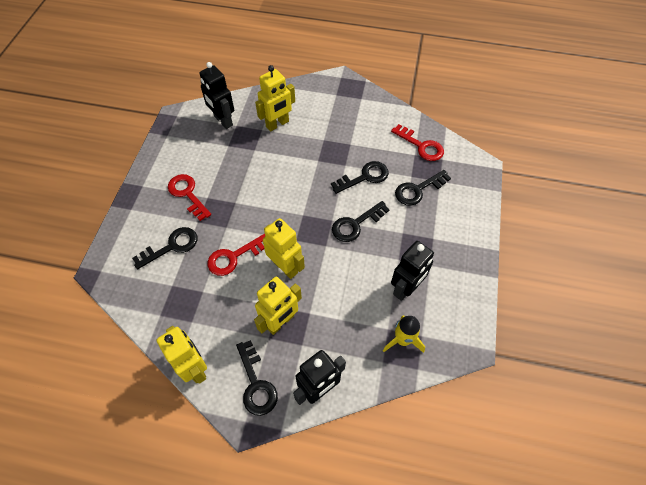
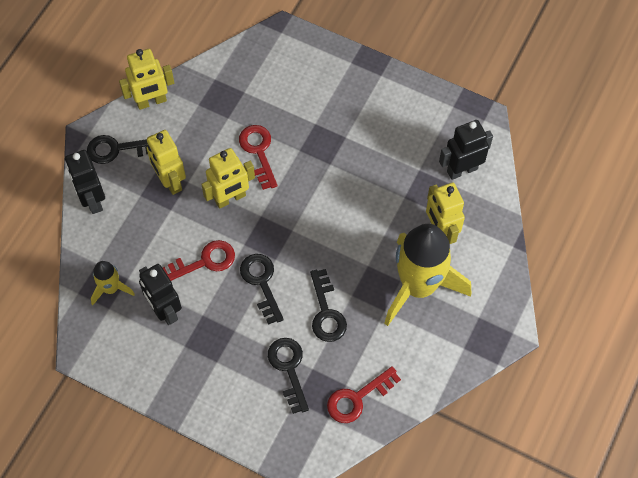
camera: 105 degrees right, 5 degrees up
black key [132,227,198,269] -> none
red key [168,174,211,221] -> red key moved to [163,240,235,281]
none -> yellow rocket [384,224,471,326]

